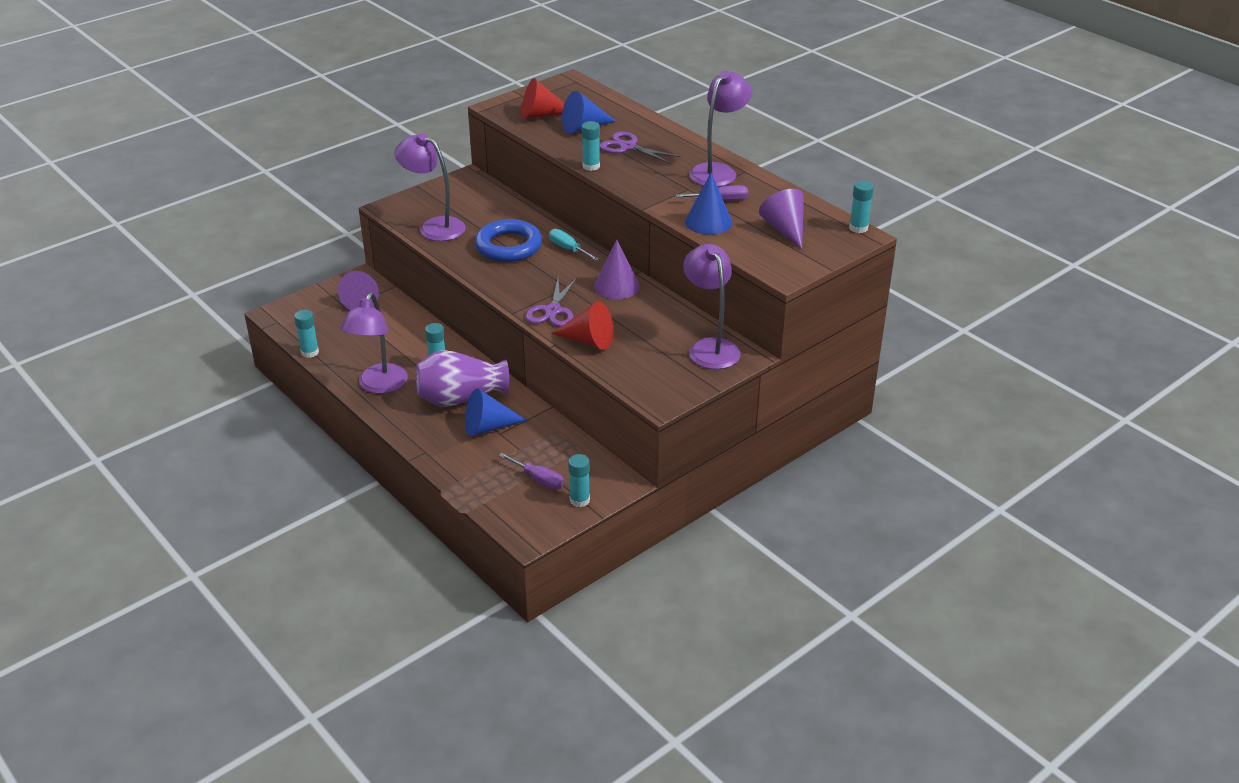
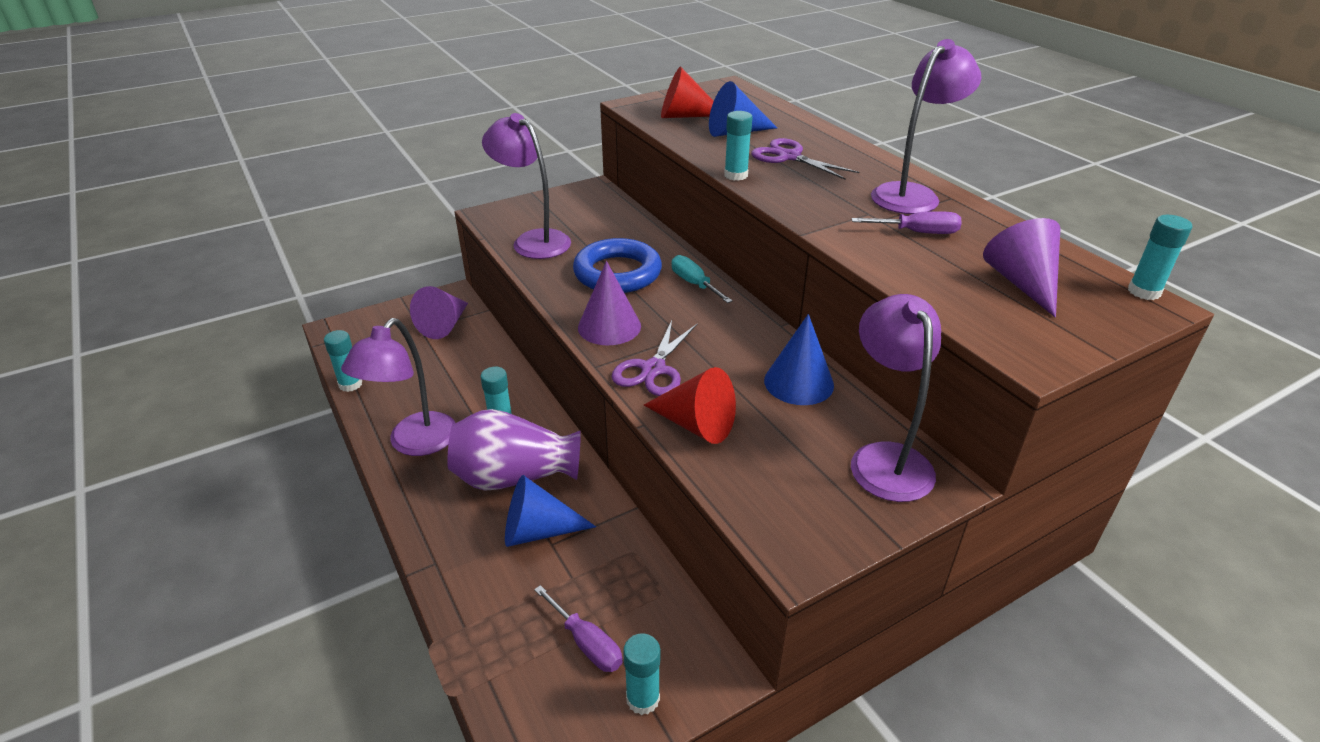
camera: 10 degrees right, 0 degrees up
purple cone [594,240,640,299] -> purple cone moved to [578,261,641,345]
blue cone [685,173,732,235] -> blue cone moved to [764,314,834,405]

